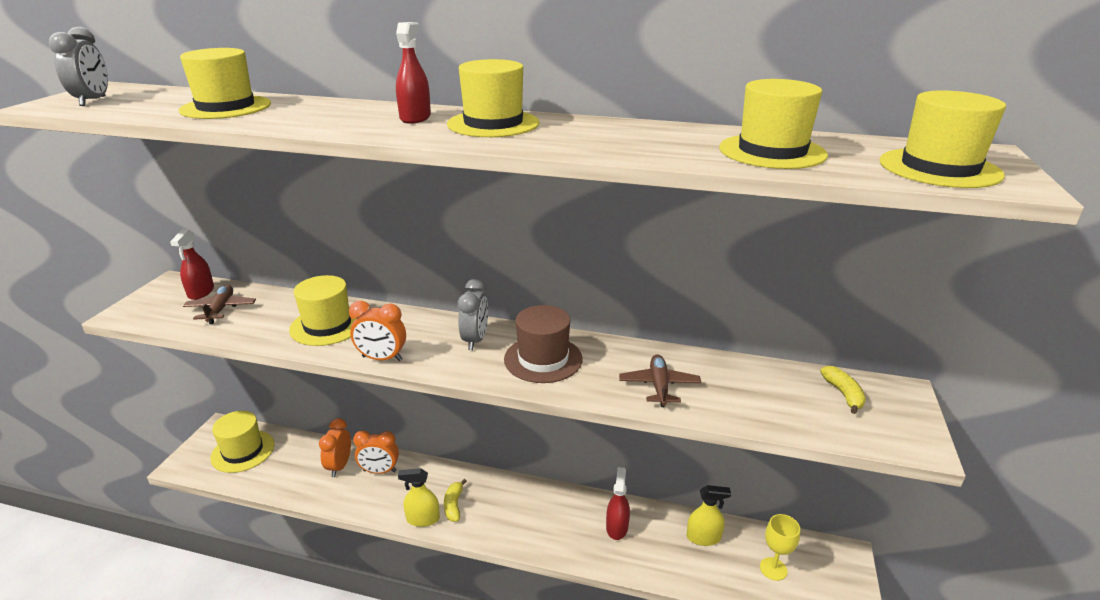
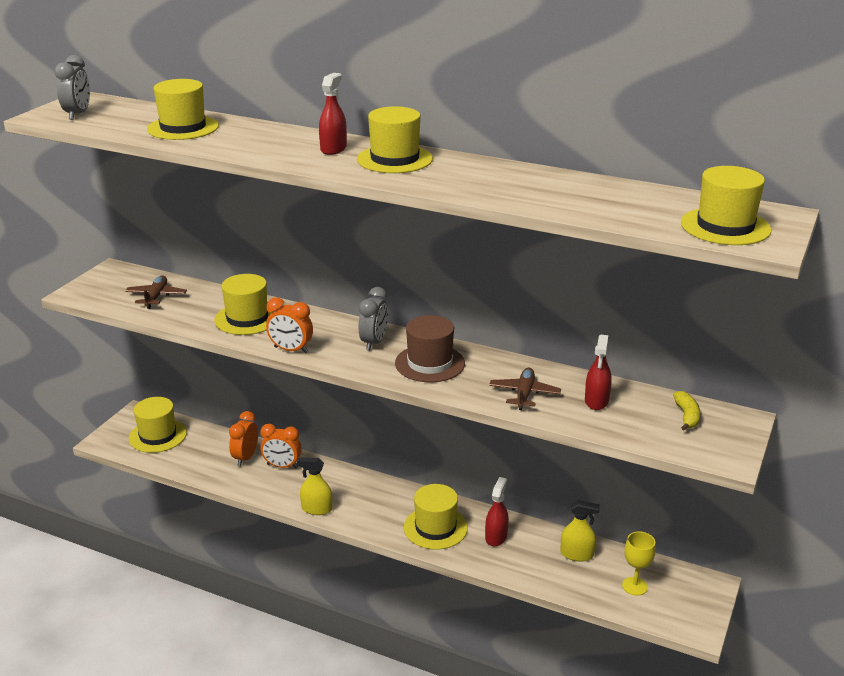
camera: 10 degrees right, 0 degrees up
red spray bottle [170,229,214,300] -> red spray bottle moved to [585,334,612,410]
yellow banana [444,479,467,522] -> none
yellow hat [719,79,828,169] -> yellow hat moved to [404,484,468,550]

